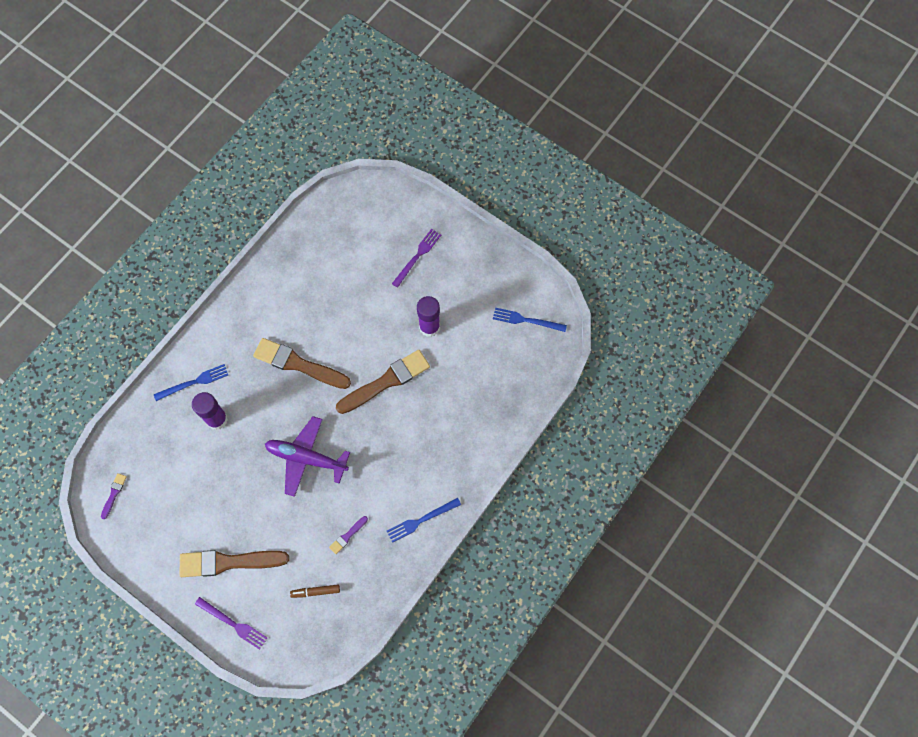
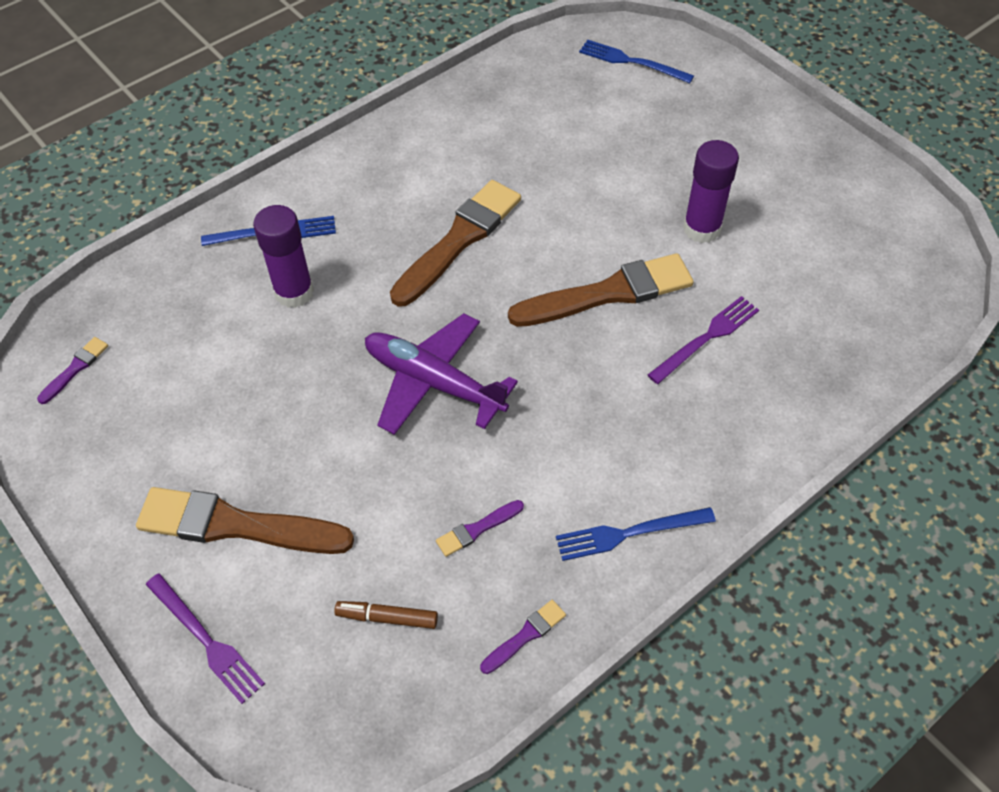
camera: 15 degrees right, 15 degrees down
brown brush [253,338,351,389] -> brown brush turned 90 degrees clockwise [390,180,521,307]
purple fork [392,229,441,288] -> purple fork moved to [648,296,759,384]
blue fork [493,308,567,332] -> blue fork moved to [579,40,694,83]
none -> purple brush [480,600,566,674]

